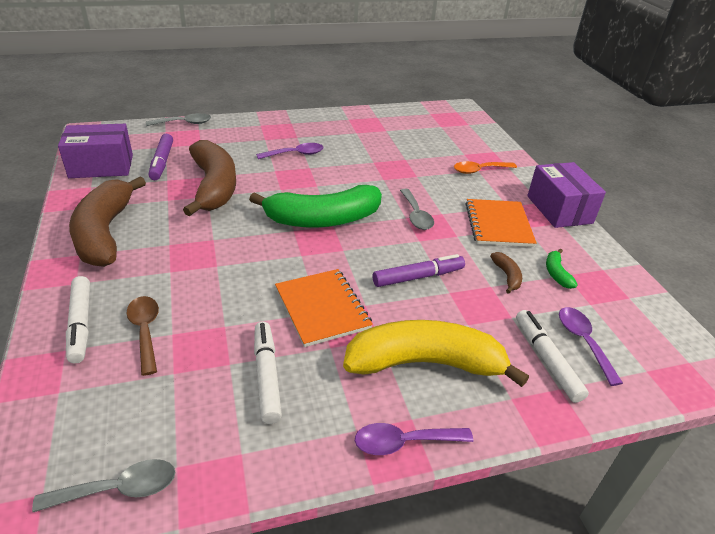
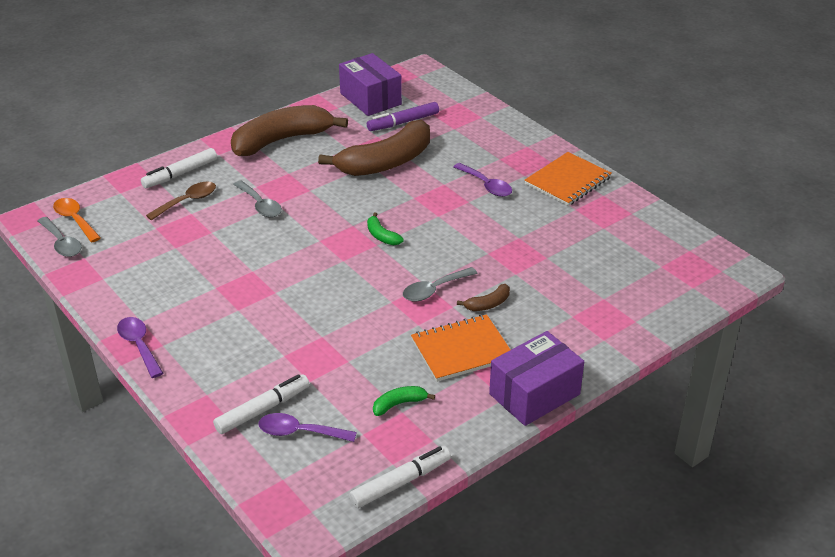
camera: 70 degrees right, 0 degrees up
grey spoon [146,113,211,126] -> grey spoon moved to [233,180,282,217]
green banana [249,185,382,228] -> green banana [367,212,404,245], size x0.40
white marker [254,322,282,424] -> white marker moved to [349,446,451,508]
orange notebook [275,269,373,347] -> orange notebook moved to [525,152,612,206]
yellow banana [343,320,529,387] -> none
purple marker [373,254,465,287] -> none
orange spoon [454,161,517,174] -> orange spoon moved to [53,198,101,242]
brown banana [490,252,522,294] -> brown banana moved to [457,284,510,311]
purple spoon [559,307,623,386] -> purple spoon turned 135 degrees counterclockwise [258,413,357,442]

